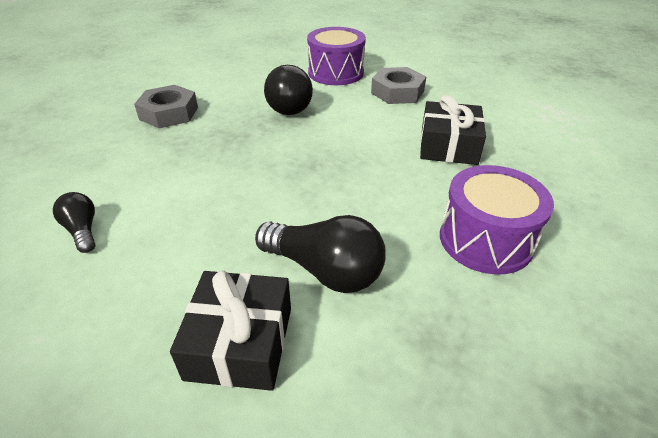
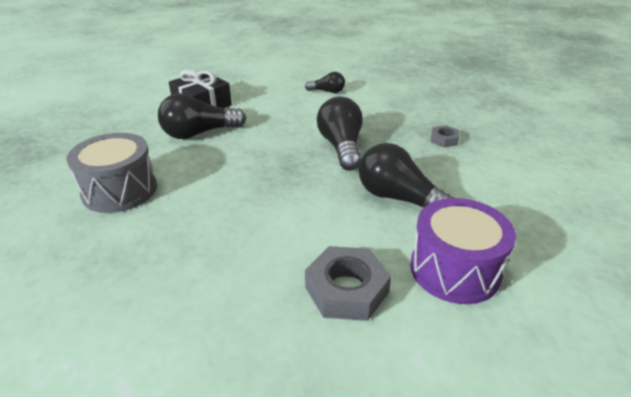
camera: 130 degrees right, 5 degrees down
grey nut [134,85,198,128] -> grey nut [431,125,459,147], size x0.55
black gift [420,95,486,165] -> none
purple drum [440,165,554,275] -> grey drum [67,133,157,213]
none -> black light bulb [317,97,363,171]

